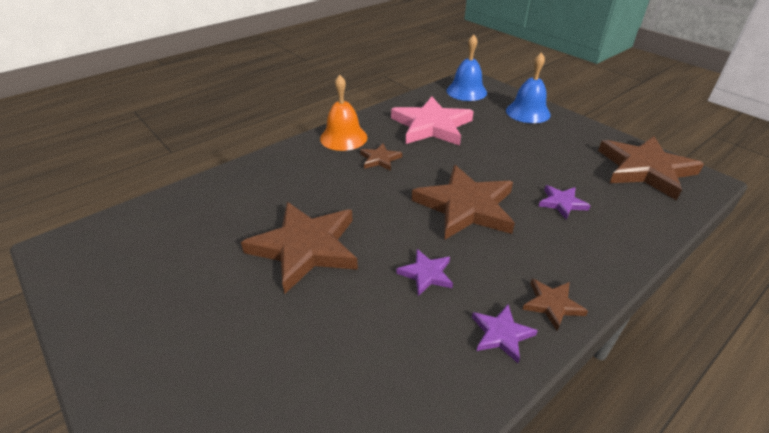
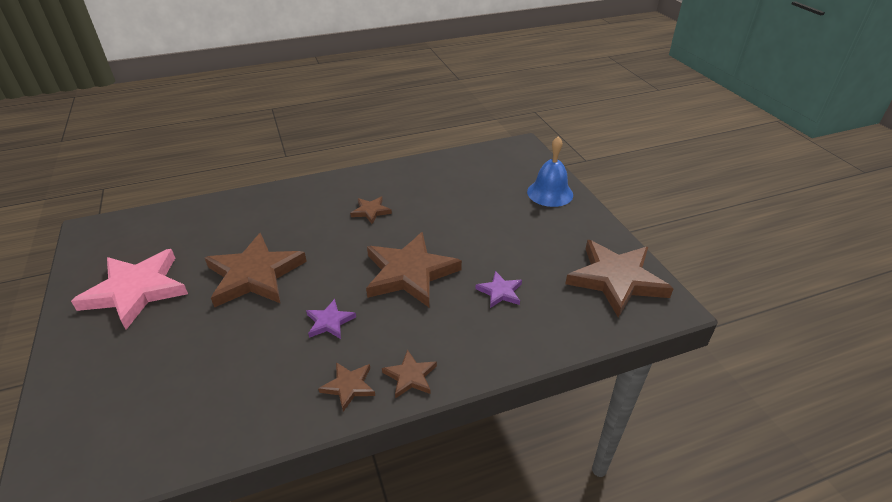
camera: 20 degrees right, 0 degrees up
orange bell [320,75,368,151] -> none
pink star [391,96,474,146] -> pink star moved to [71,249,188,330]
blue bell [446,34,487,101] -> none
purple star [472,304,538,363] -> brown star [318,362,375,412]

